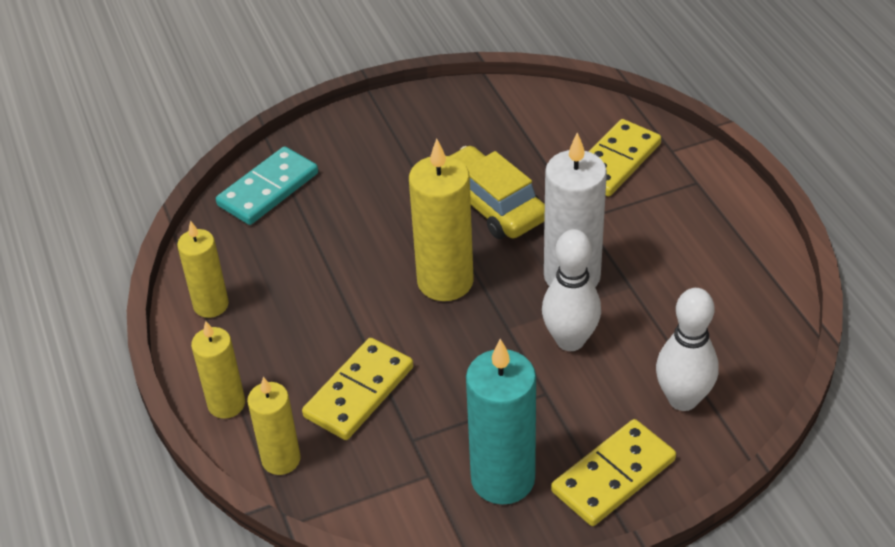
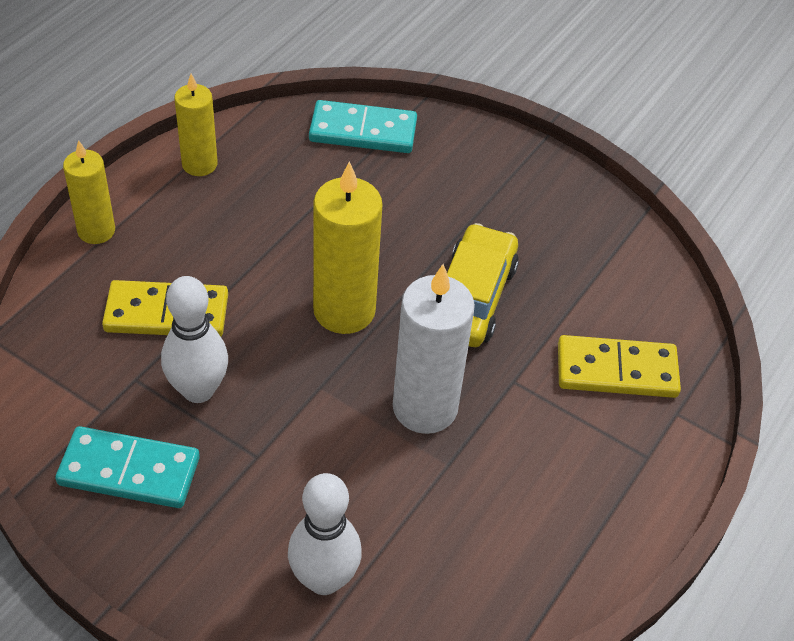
camera: 50 degrees right, 5 degrees up
yellow candle [247,377,301,475] -> none
turquoise candle [466,339,536,505] -> turquoise domino [55,426,200,508]
white bowling pin [542,229,601,351] -> white bowling pin moved to [161,276,228,403]
yellow domino [551,419,676,526] -> none

